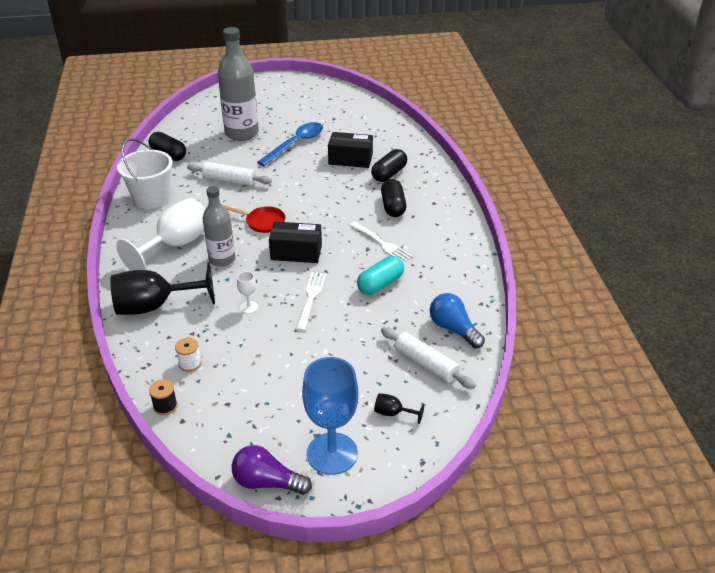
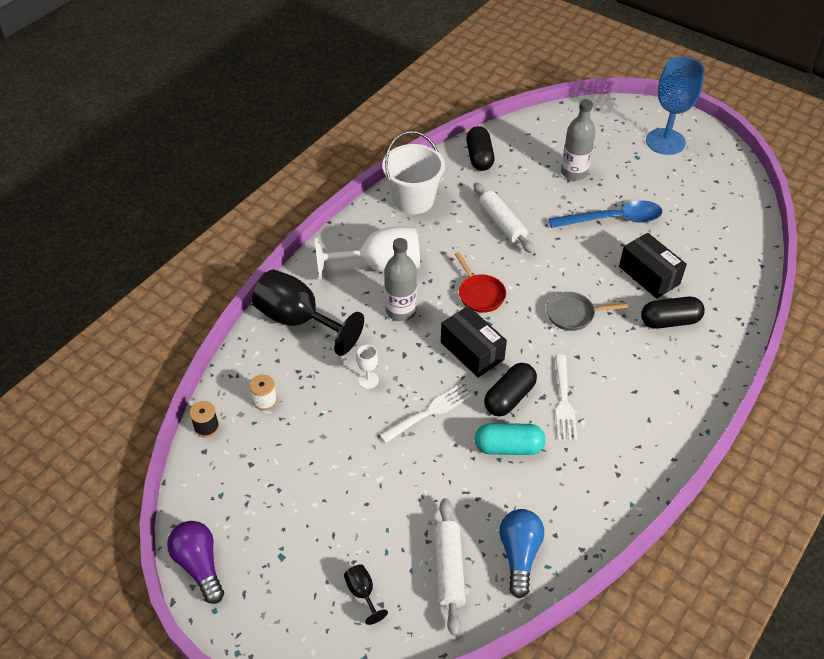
camera: 45 degrees right, 10 degrees up
grey bottle [218,27,259,141] -> grey bottle [561,99,596,180], size x0.64
blue goblet [302,357,358,475] -> blue goblet moved to [646,56,705,155]
black capsule [381,179,406,217] -> black capsule moved to [484,363,537,416]
none -> grey pan [546,292,628,331]

